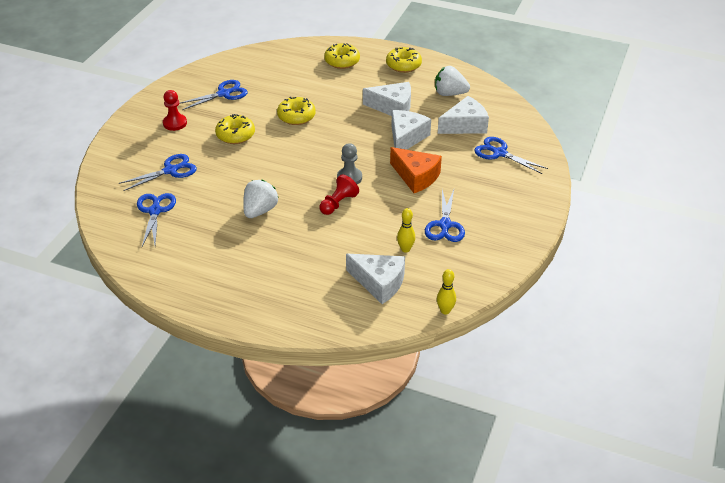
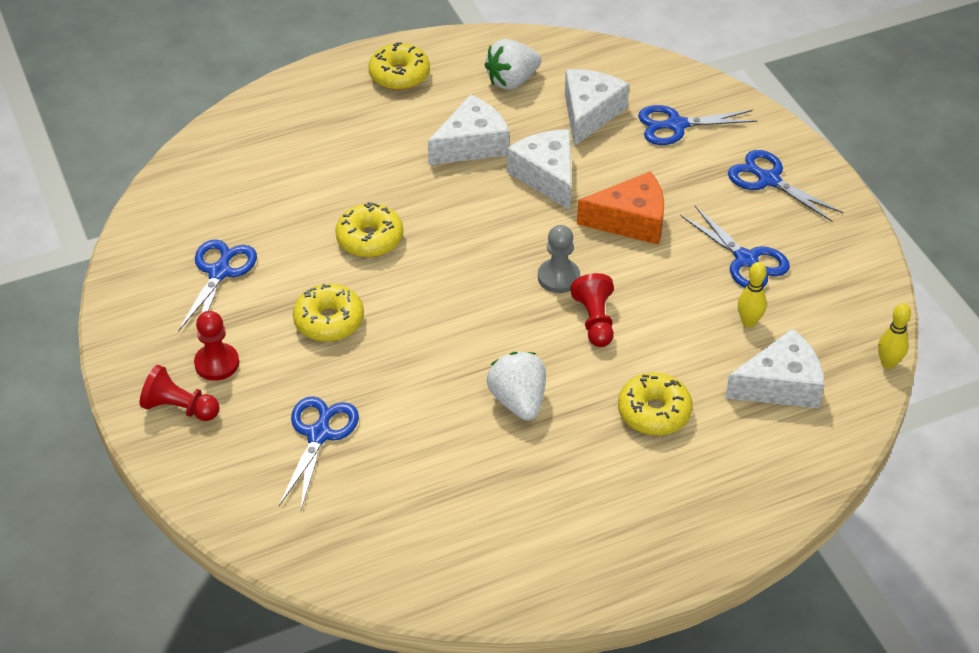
camera: 45 degrees left, 5 degrees up
blue scissors [137,193,176,247] -> blue scissors moved to [728,150,843,222]
yellow donut [324,43,360,69] -> yellow donut moved to [618,372,693,436]
none -> red pawn [140,365,220,421]

